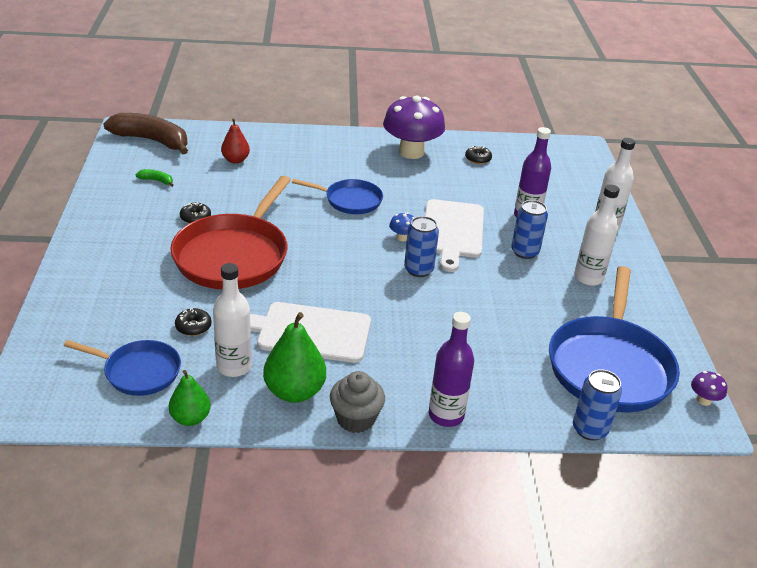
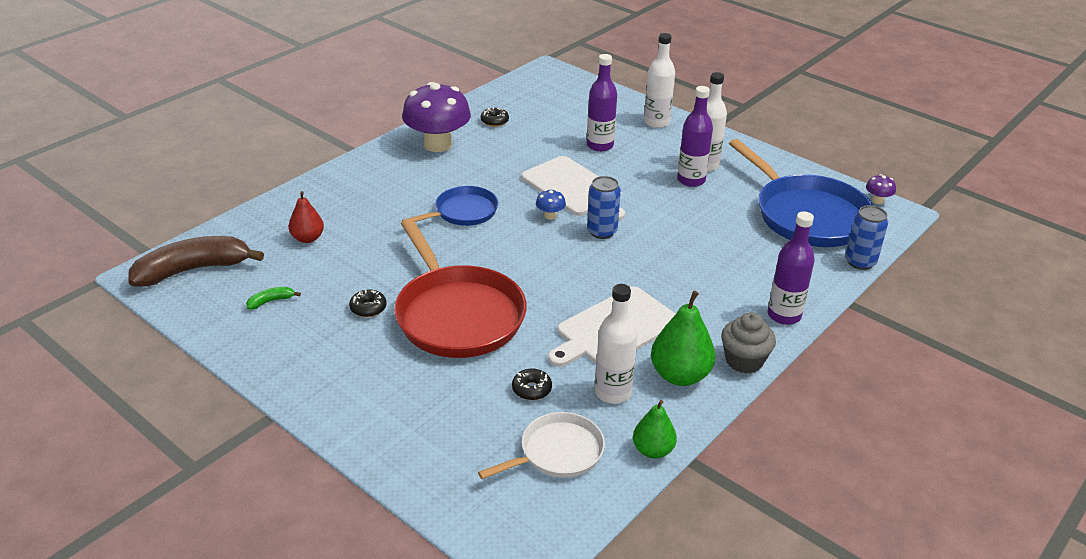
camera: 45 degrees left, 0 degrees up
blue pan [64,340,181,396] -> white pan [478,412,605,479]
blue can [511,200,548,259] -> none
none -> purple bottle [677,86,713,187]

